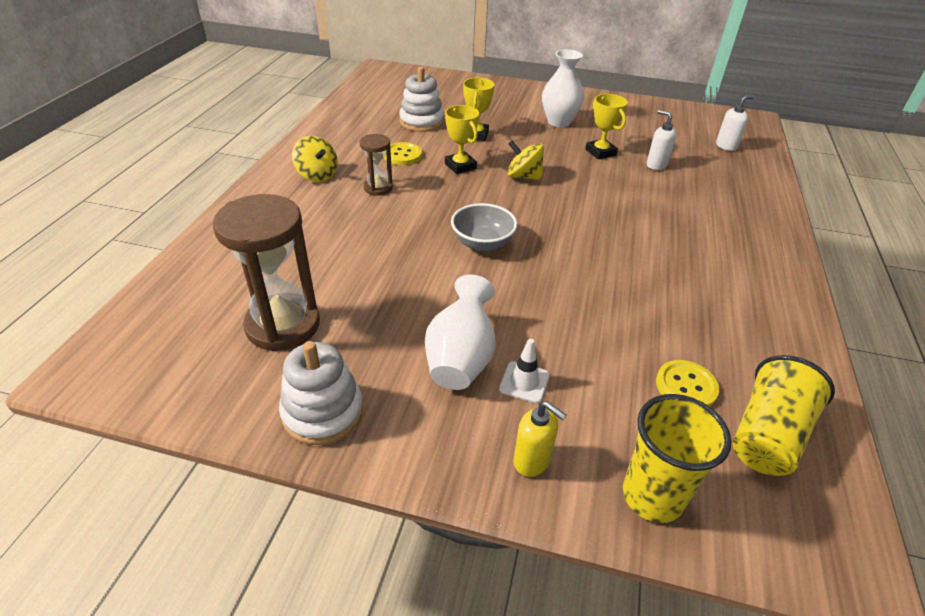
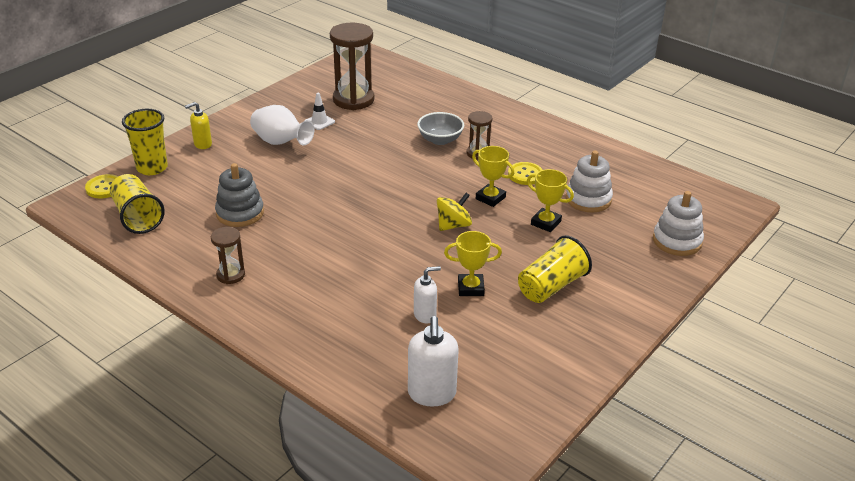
camera: 115 degrees right, 5 degrees down
white stacking toy [279,341,363,445] -> white stacking toy moved to [653,191,704,256]
yellow spinning top [292,136,338,182] -> none
yellow trophy [445,105,479,174] -> yellow trophy turned 45 degrees clockwise [472,146,514,207]
grey bowl [451,203,517,251] -> grey bowl moved to [417,112,464,145]
white traffic cone [499,339,550,403] -> white traffic cone moved to [304,93,335,130]
white vase [542,49,584,127] -> yellow cup [518,235,592,303]
yellow button [656,360,719,407] -> yellow button moved to [85,174,119,198]
white soap dispenser [716,95,754,151] -> white soap dispenser [408,316,459,406], size x1.61
none -> brown hourglass [211,227,245,284]
none -> grey stacking toy [215,163,264,227]

